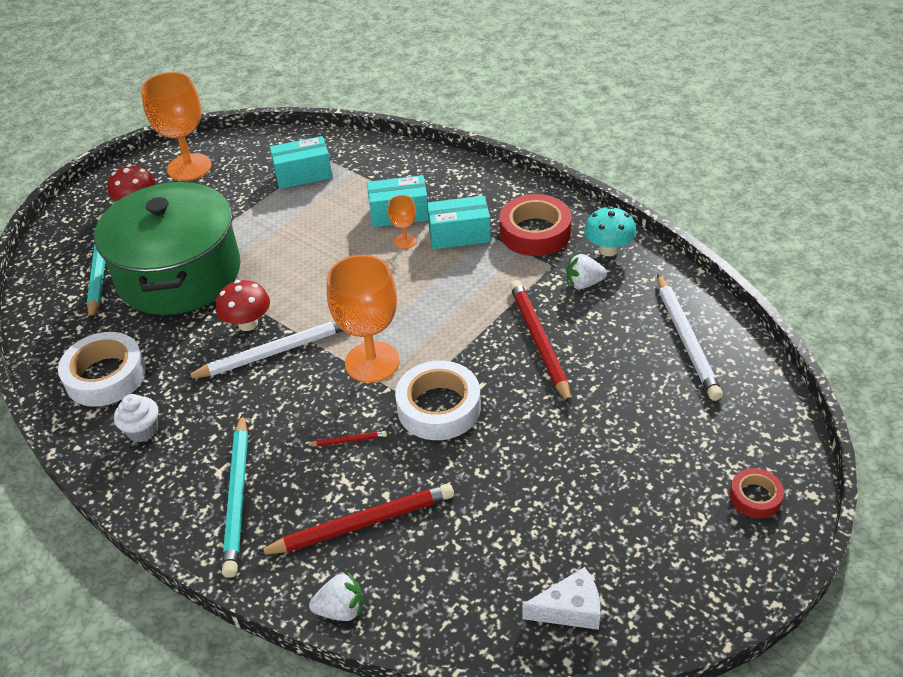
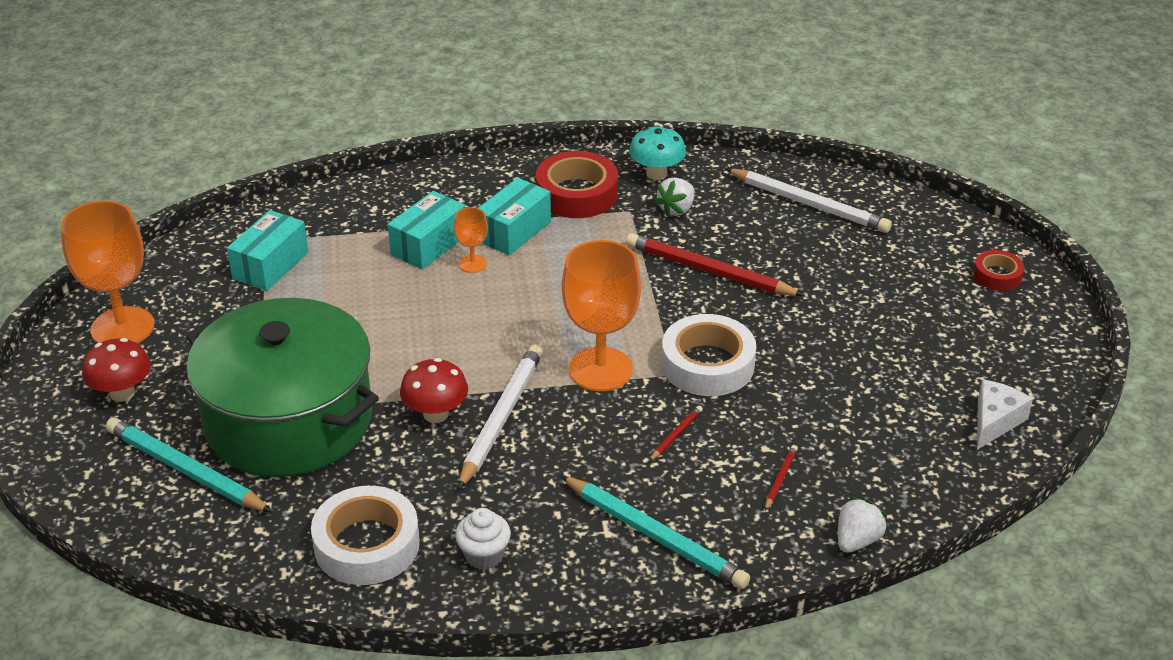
camera: 50 degrees left, 5 degrees down
red pencil [256,484,454,555] -> red pencil [765,445,798,511], size x0.43

